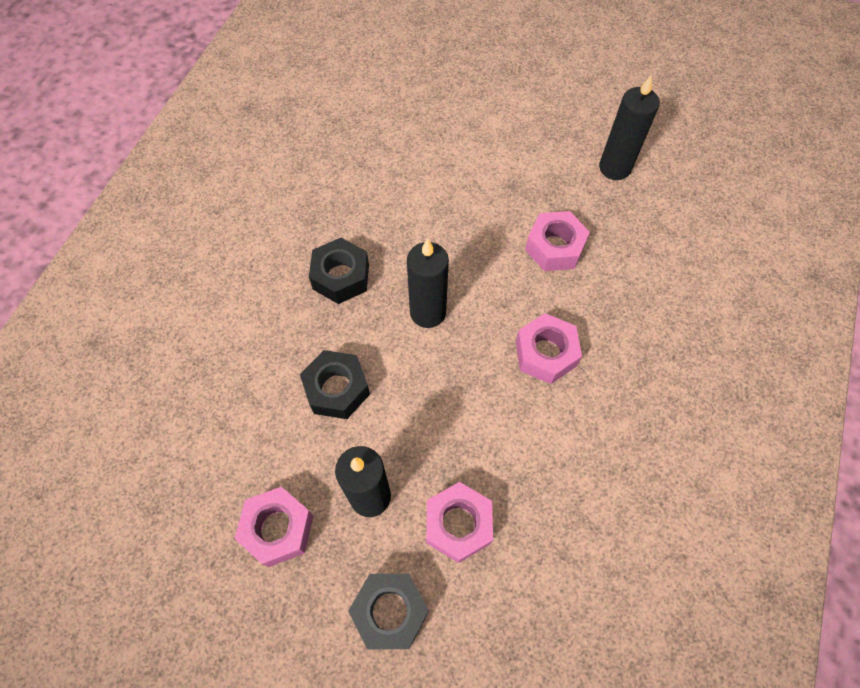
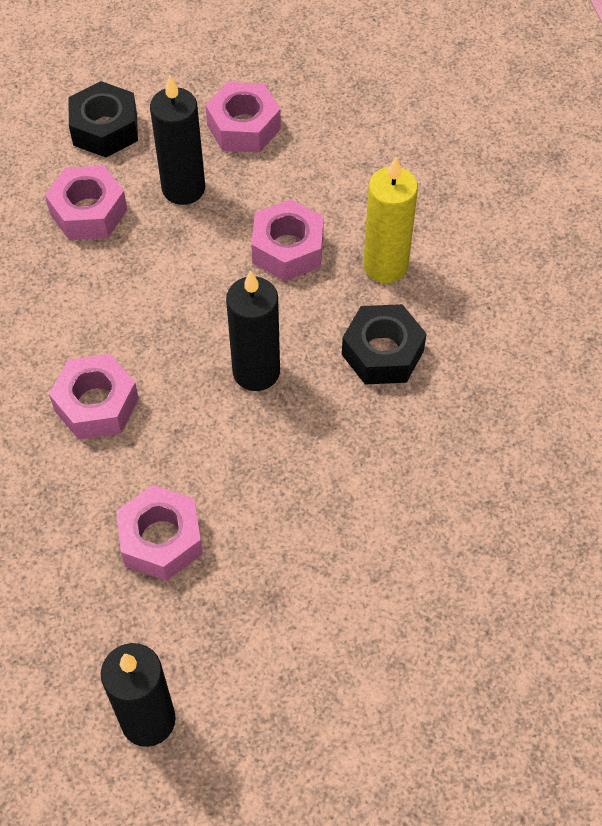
camera: 145 degrees right, 5 degrees down
black nut [300,350,370,419] -> pink nut [251,199,324,281]
none -> yellow candle [363,157,418,283]

